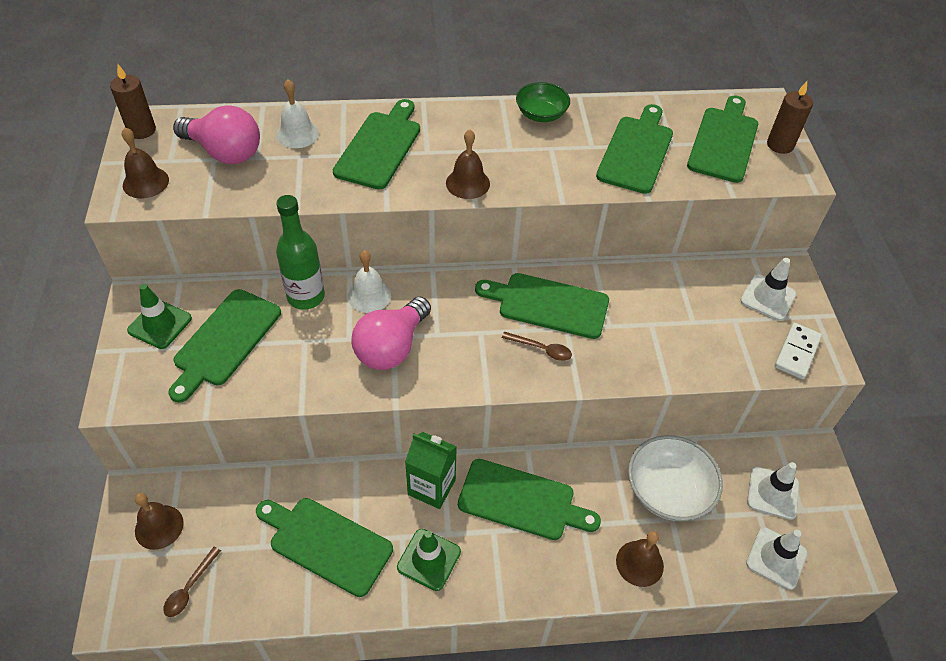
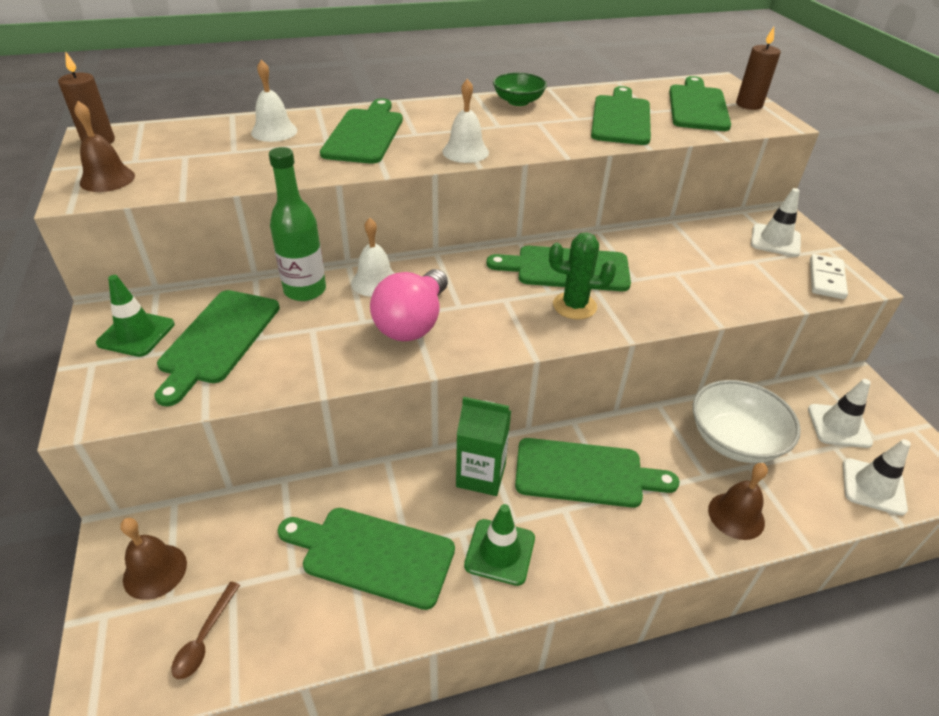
camera: 10 degrees left, 10 degrees down
pink light bulb [173,105,260,164] -> none
brown bell [446,129,490,199] -> white bell [443,79,489,163]
brown spoon [502,332,572,361] -> green cactus [549,232,616,320]

